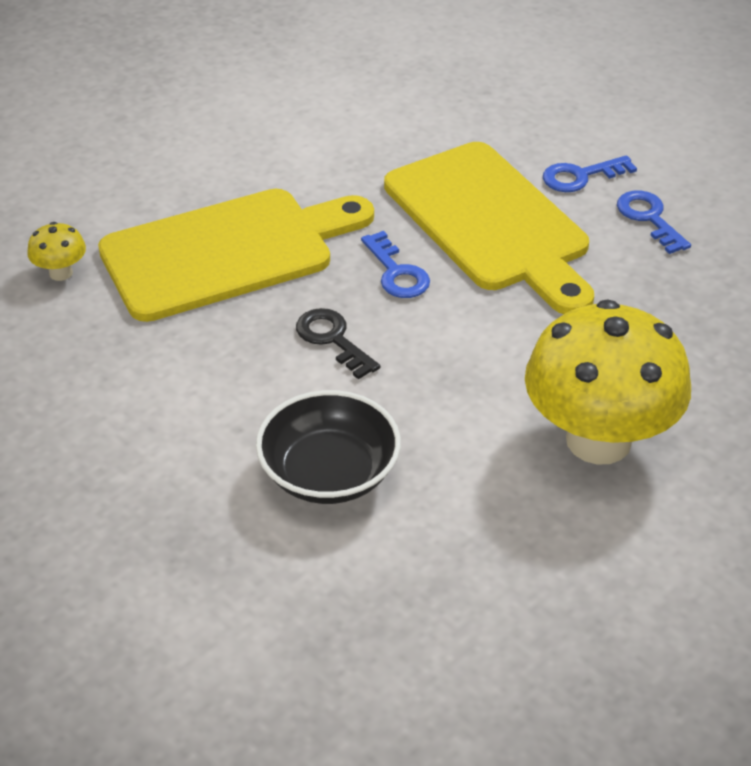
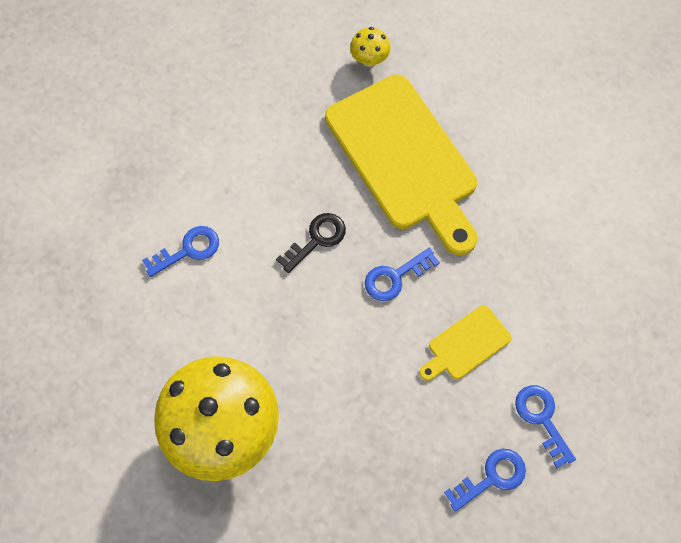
camera: 85 degrees right, 25 degrees up
black bowl [256,390,401,504] -> blue key [142,226,219,277]
yellow cutting board [384,142,594,314] -> yellow cutting board [419,305,512,381], size x0.45

